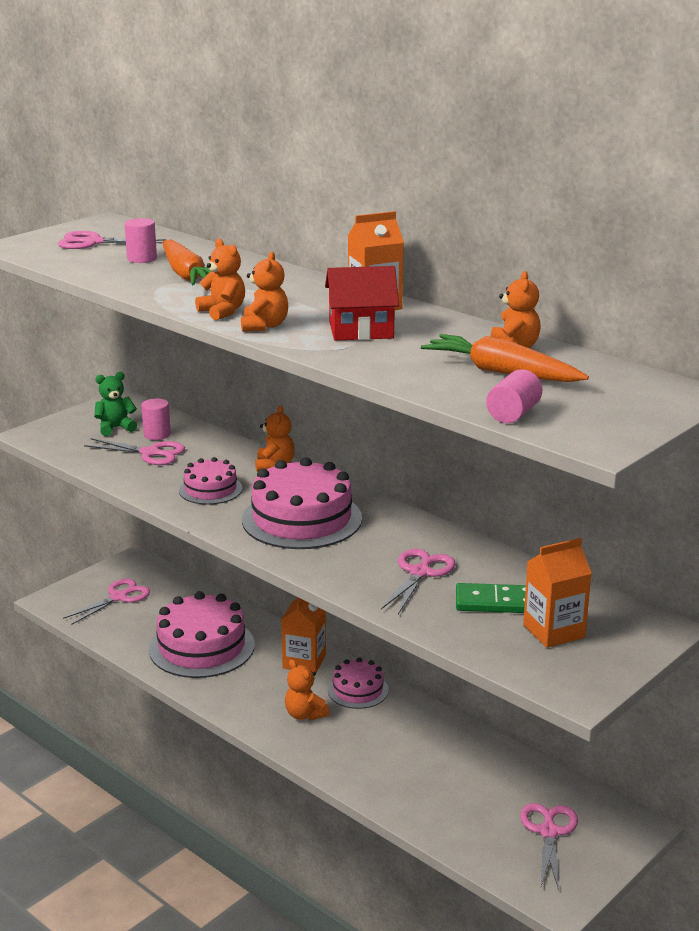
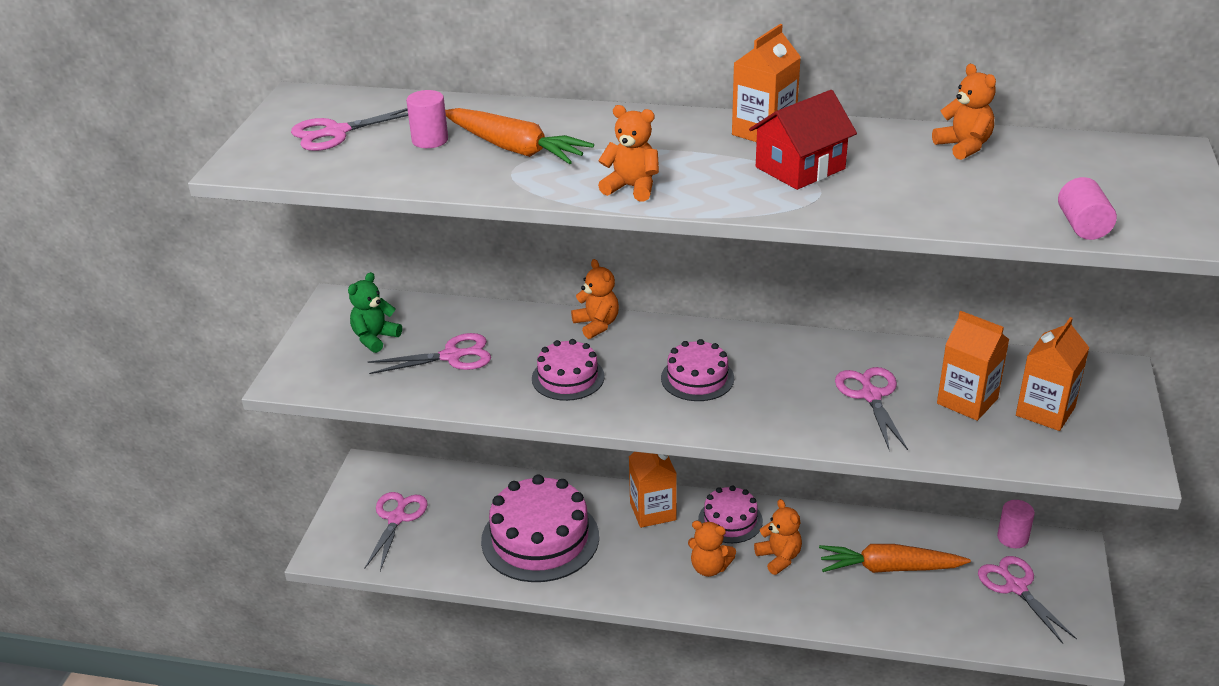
camera: 30 degrees left, 10 degrees up
pink cylinder [141,398,171,440] -> pink cylinder moved to [997,500,1035,548]
orange teddy bear [241,252,288,332] -> orange teddy bear moved to [754,499,802,575]
pink cake [242,457,362,549] -> pink cake [661,339,734,401], size x0.55
orange carrot [421,334,589,382] -> orange carrot moved to [819,544,971,573]
green domino [456,583,526,613] -> orange carton [937,311,1009,421]

